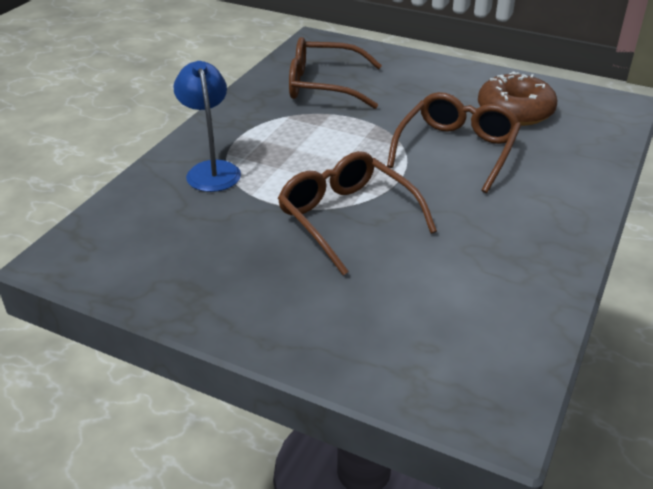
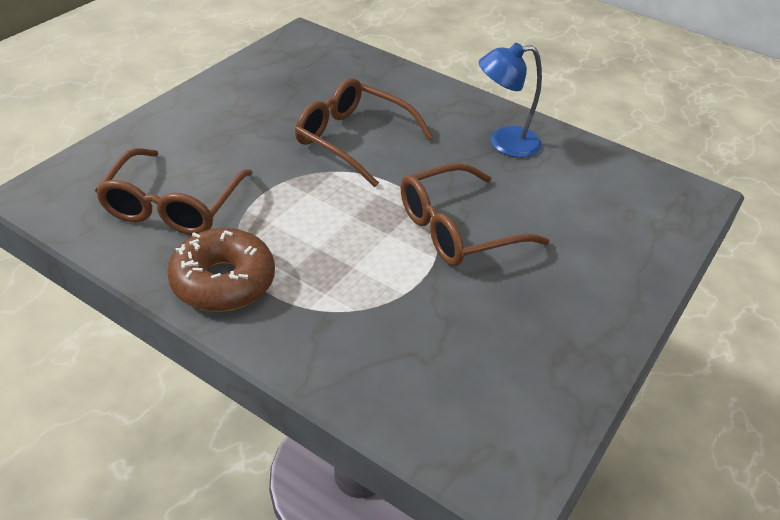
camera: 85 degrees left, 5 degrees up
blue lamp [173,61,241,192] -> blue lamp moved to [479,43,542,158]
brown donut [478,71,557,126] -> brown donut moved to [167,228,275,312]

